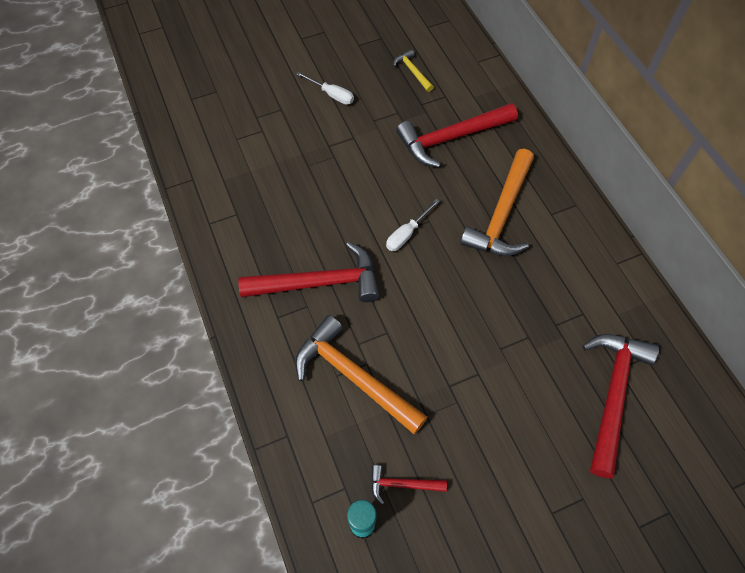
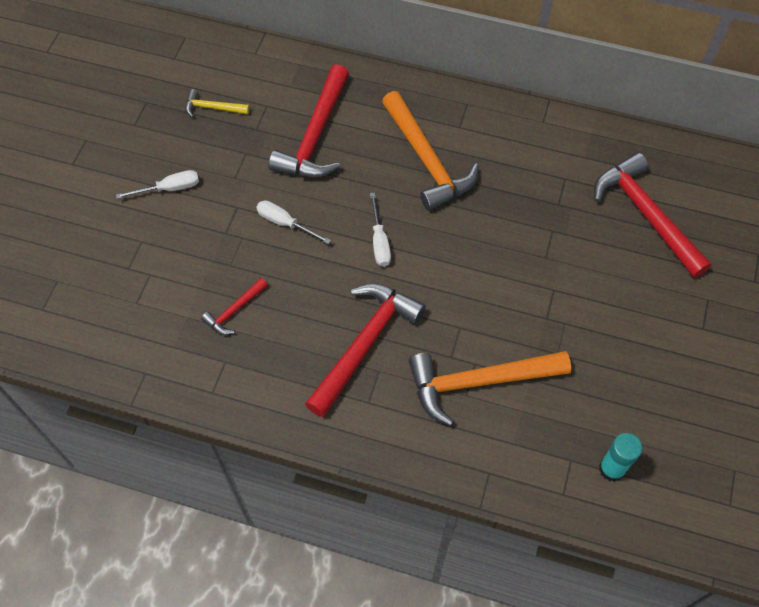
camera: 50 degrees left, 0 degrees up
red hammer [371,465,447,504] -> red hammer moved to [201,278,268,335]
none -> white screwdriver [256,200,331,244]

